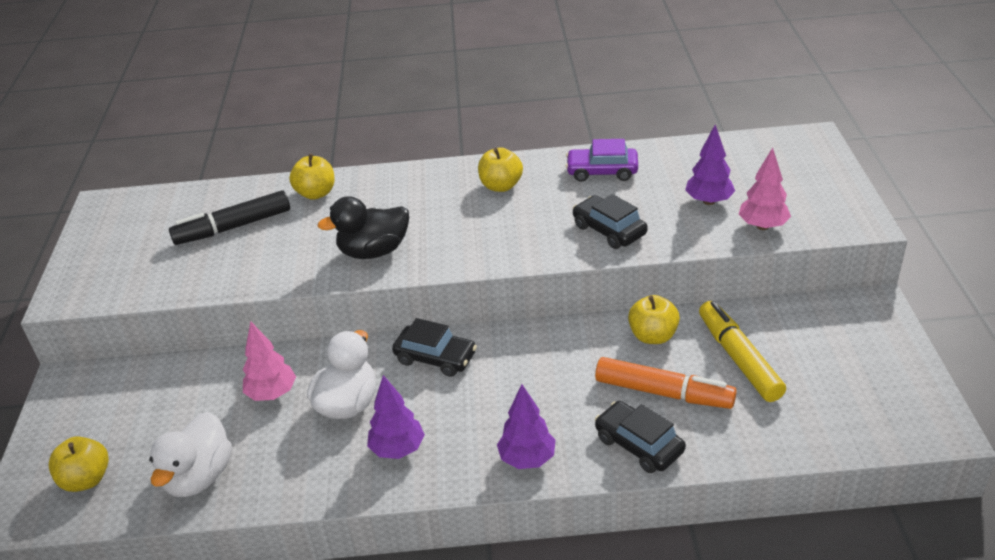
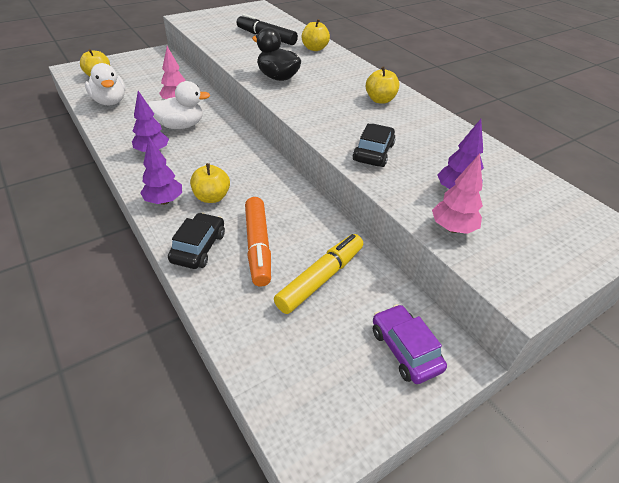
camera: 55 degrees right, 5 degrees up
white duck [149,412,232,497] -> white duck turned 105 degrees counterclockwise [85,63,125,106]
black car [392,318,477,377] -> none
purple car [566,139,638,182] -> purple car moved to [373,304,447,384]
yellow apple [628,295,680,344] -> yellow apple moved to [190,163,230,203]

